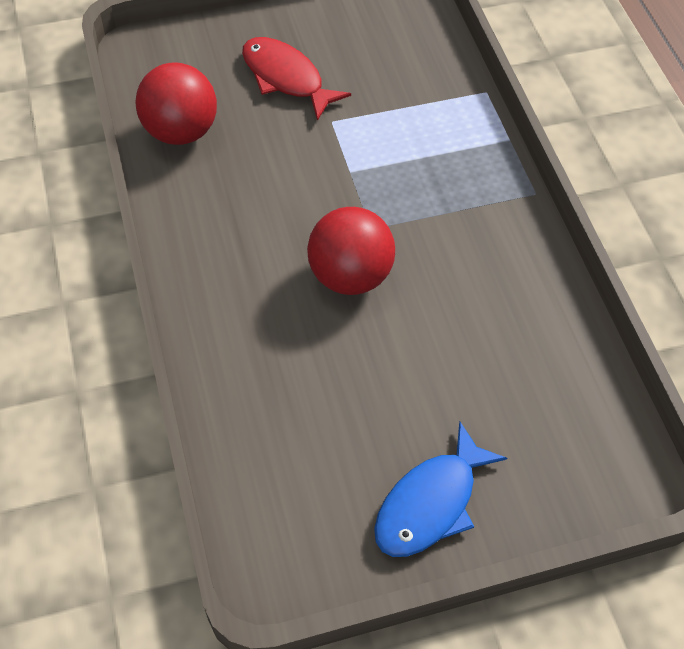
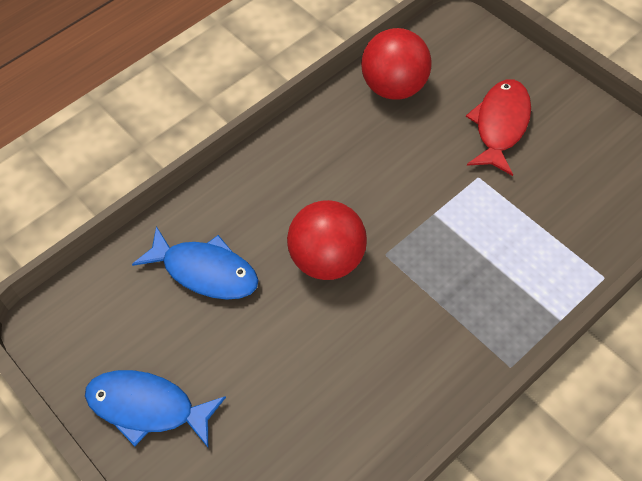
camera: 70 degrees right, 0 degrees up
none -> blue fish [132,226,259,300]

